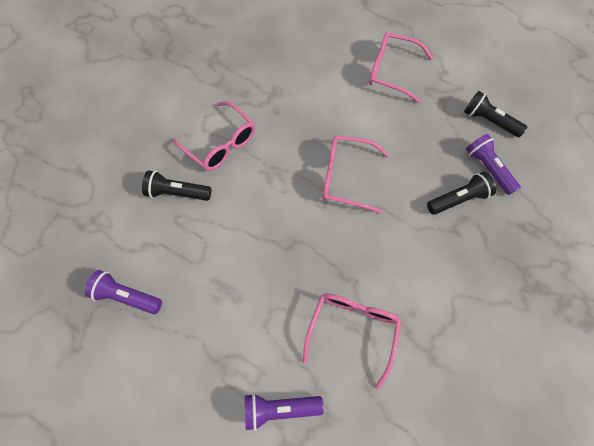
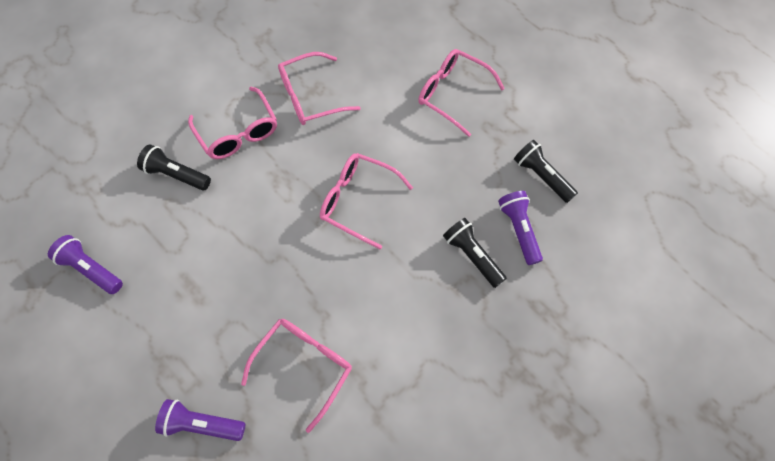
camera: 15 degrees right, 0 degrees up
black flashlight [427,172,496,215] -> black flashlight turned 120 degrees counterclockwise [443,218,507,288]
none -> pink glasses [278,52,361,125]

